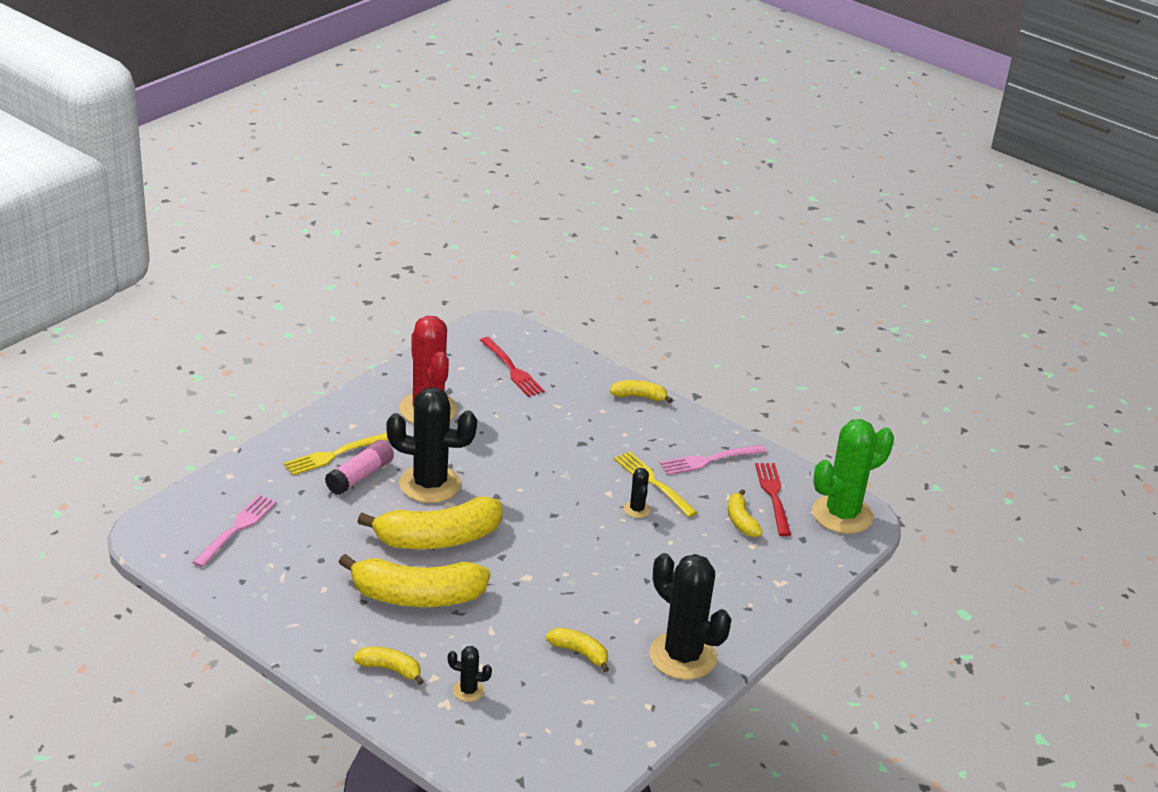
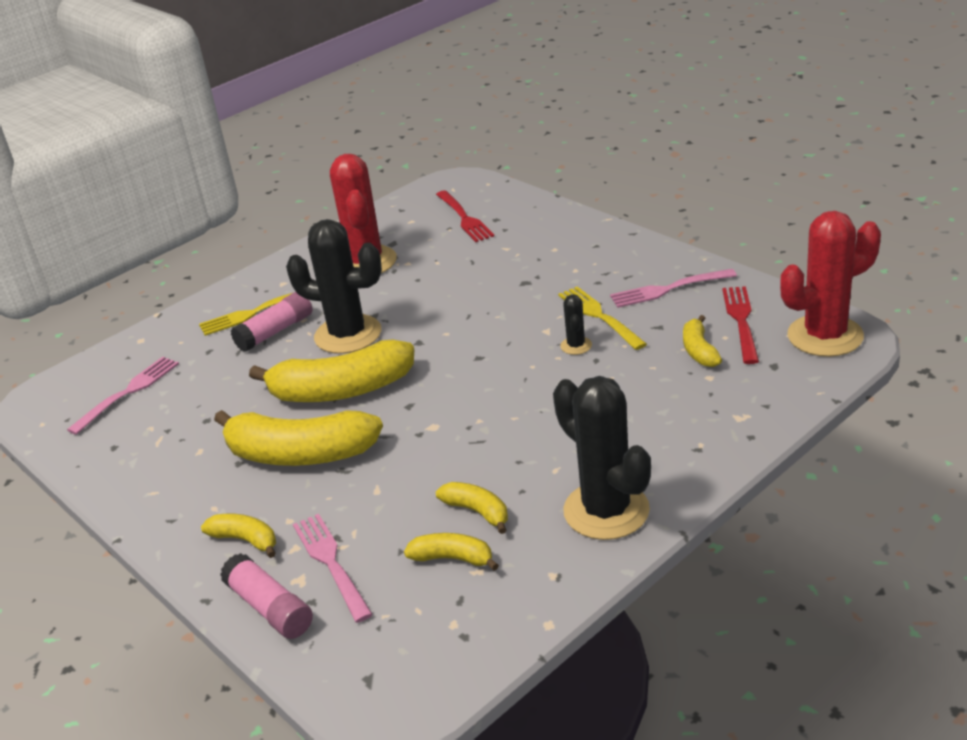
camera: 15 degrees right, 0 degrees up
black cactus [448,646,492,702] -> pink fork [293,514,373,623]
yellow banana [610,380,673,403] -> yellow banana moved to [404,533,499,571]
green cactus [812,419,894,534] -> red cactus [780,211,881,357]
none -> pink glue stick [220,553,313,639]

